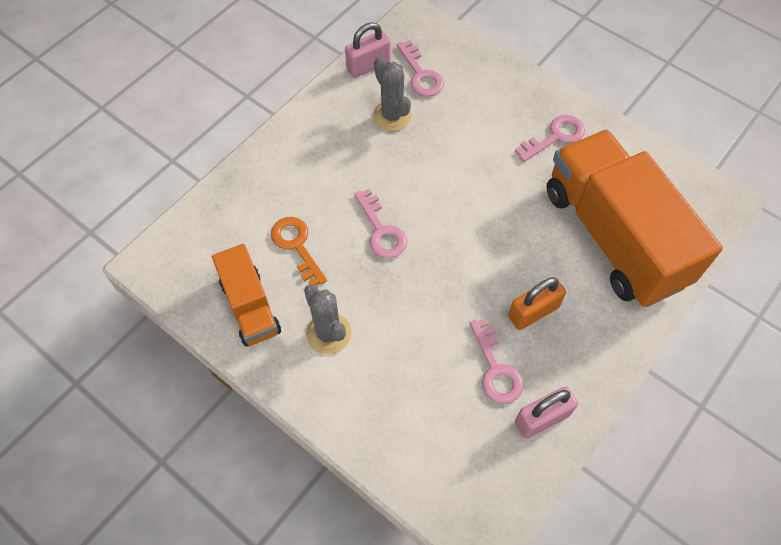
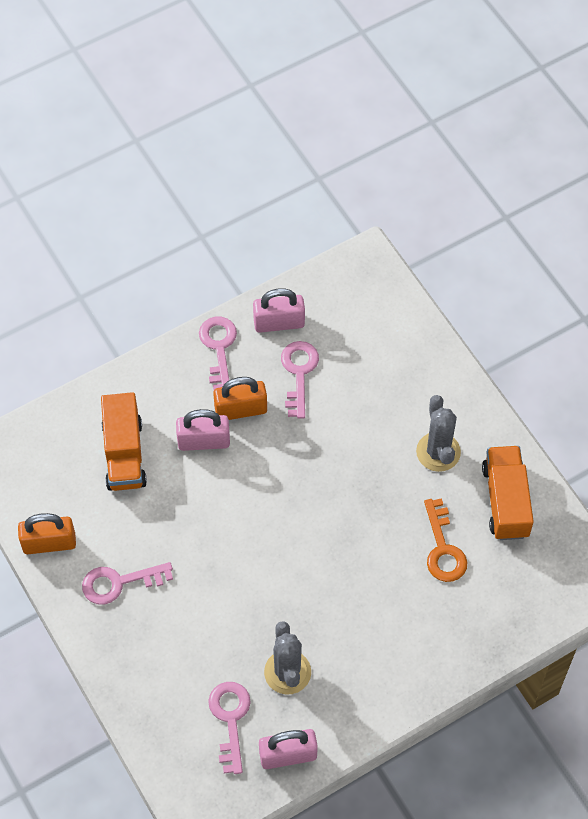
camera: 160 degrees left, 0 degrees up
pink key [354,189,407,258] -> pink key moved to [199,316,237,390]
orange truck [546,130,723,307] -> orange truck [101,392,147,491], size x0.51
none -> orange padlock [18,513,76,554]
none -> pink padlock [176,409,230,451]

